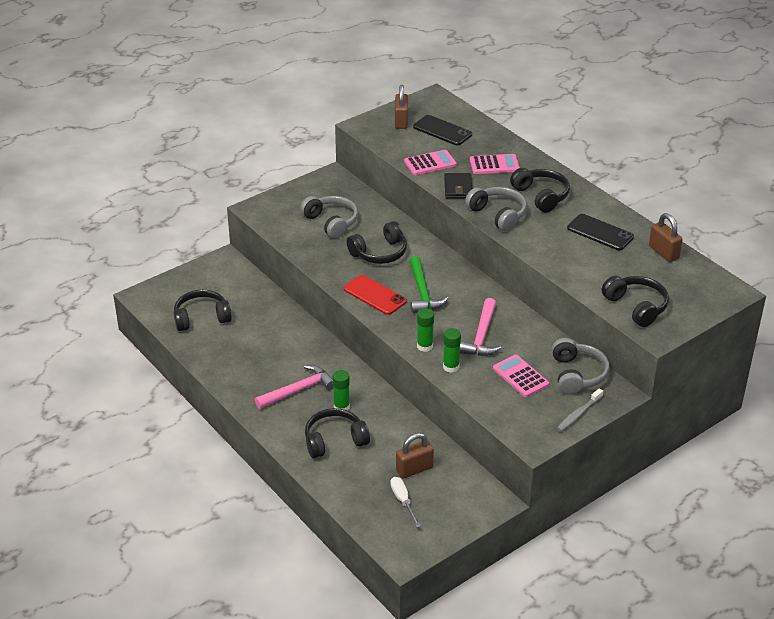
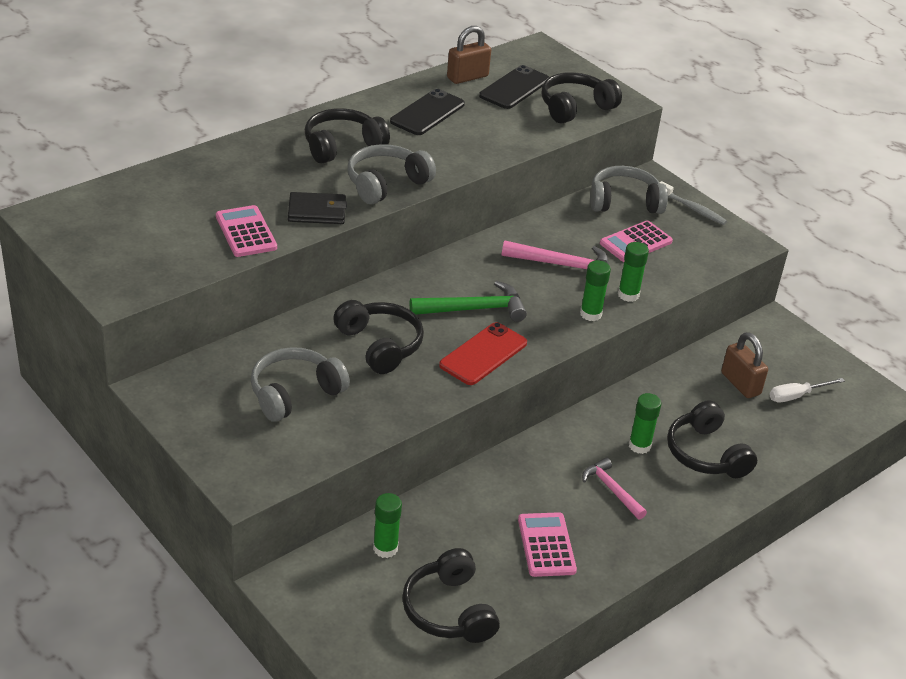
camera: 95 degrees left, 0 degrees up
pink hammer [255,365,334,409] -> pink hammer [582,457,647,520], size x0.67
brown padlock [395,85,408,129] -> none
black phone [413,115,472,145] -> black phone moved to [479,65,550,109]
pink calculator [470,154,520,174] -> pink calculator moved to [518,512,577,577]
none -> green glue stick [373,493,402,558]

